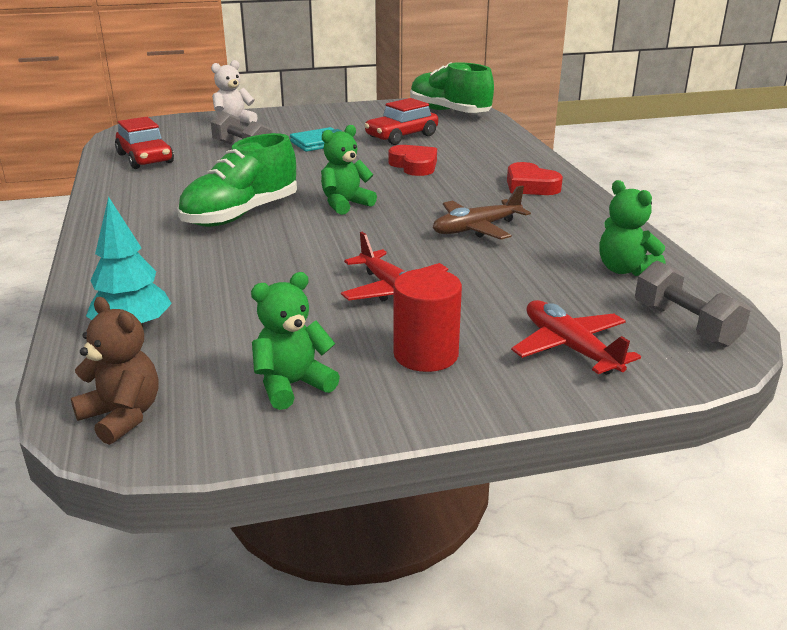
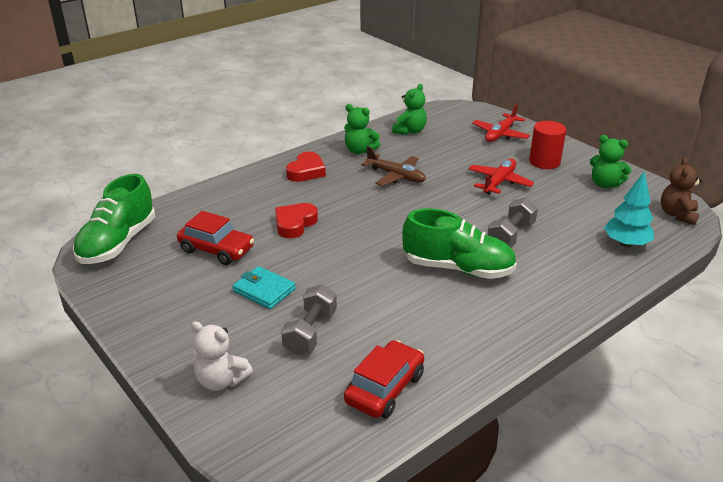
camera: 115 degrees left, 5 degrees up
green teddy bear [321,125,377,215] -> green teddy bear moved to [344,104,380,154]
grey dumbbell [635,261,750,347] -> grey dumbbell moved to [488,198,538,248]

